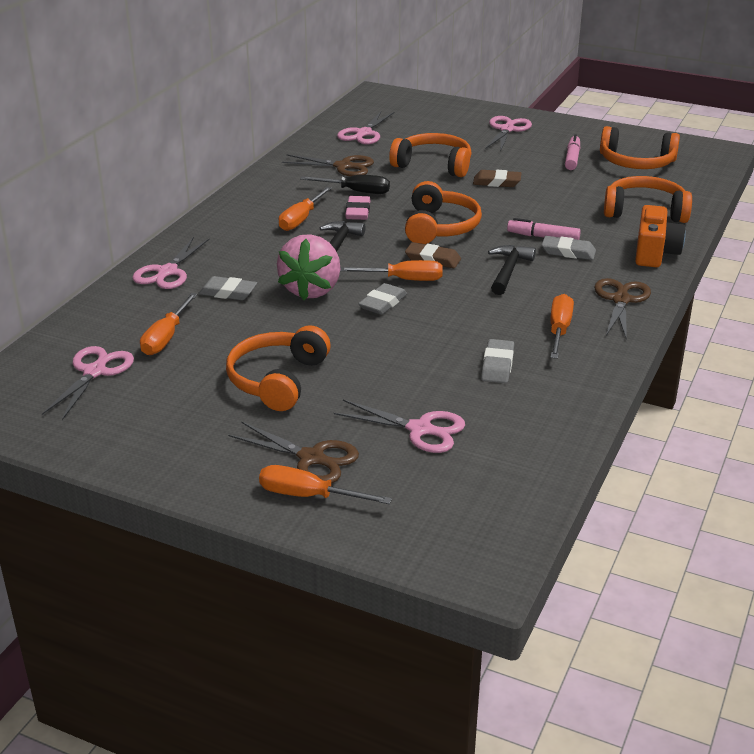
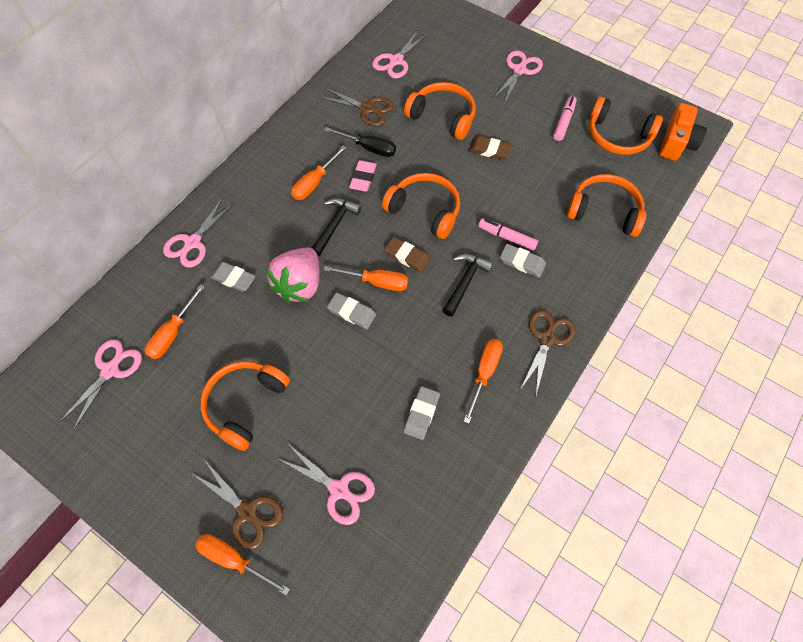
camera: 10 degrees right, 30 degrees up
grey eraser [358,283,407,315] -> grey eraser turned 75 degrees clockwise [327,293,376,329]
orange headphones [405,181,482,244] -> orange headphones turned 75 degrees counterclockwise [382,173,460,239]
orange camera [635,205,686,267] -> orange camera moved to [659,103,707,161]

